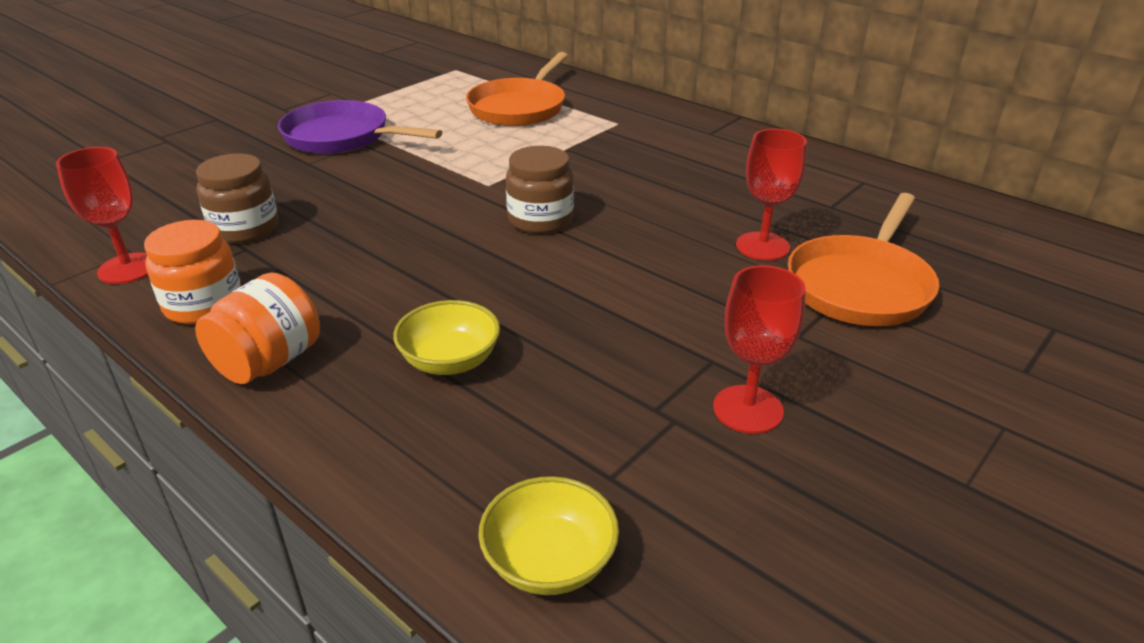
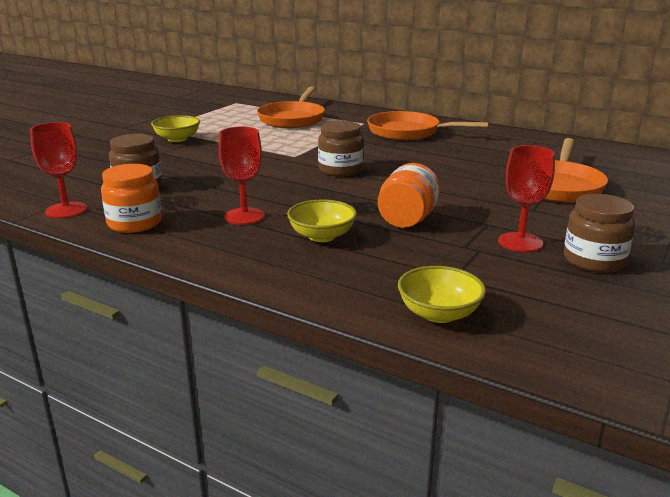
camera: 10 degrees left, 10 degrees down
orange jar [195,272,320,384] -> orange jar moved to [378,163,440,228]
purple pan [278,100,442,154] -> yellow bowl [151,115,200,142]
red goblet [736,129,807,261] -> red goblet moved to [219,126,265,225]
none -> orange pan [367,111,489,140]
none -> brown jar [564,194,635,273]

